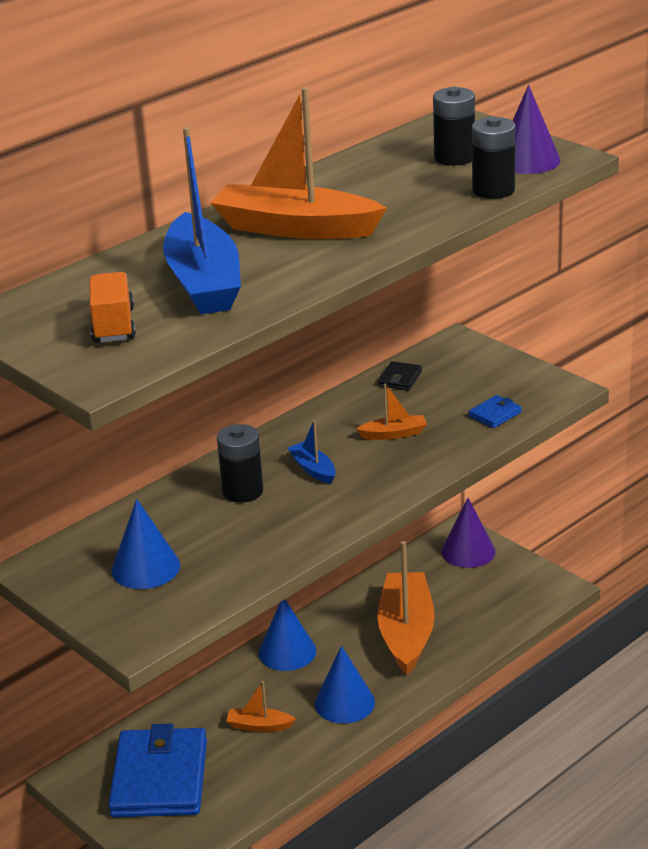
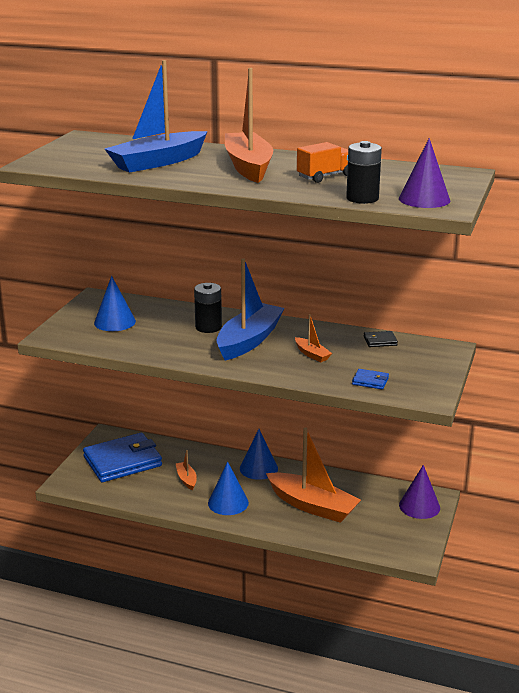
camera: 60 degrees right, 5 degrees down
orange truck [89,272,136,343] -> orange truck moved to [297,142,348,183]
blue boat [288,420,336,484] -> blue boat [216,258,285,360], size x2.23
orange boat [377,541,435,675] -> orange boat turned 60 degrees clockwise [266,427,361,523]
black battery [433,87,475,166] -> none

